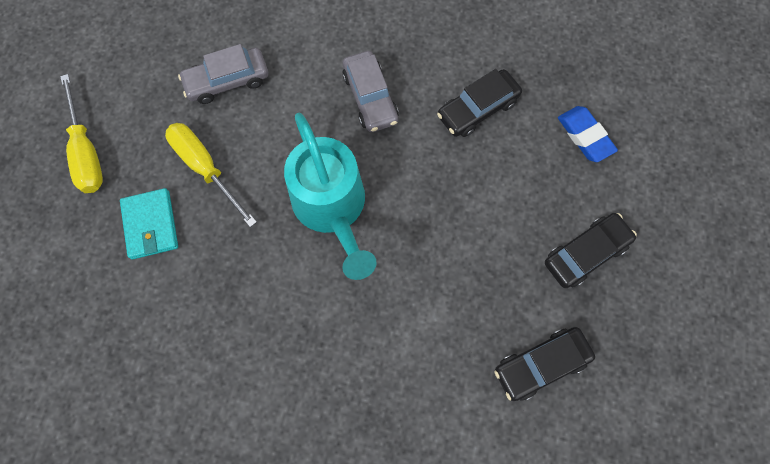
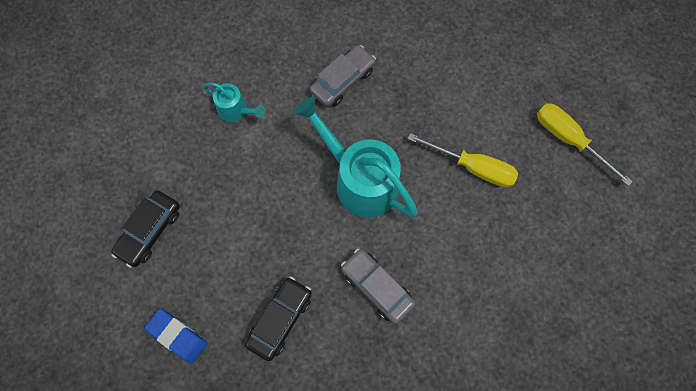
camera: 155 degrees right, 0 degrees up
turquoise wallet [120,188,178,259] -> none
grey car [178,44,268,104] -> grey car moved to [310,45,376,107]
black car [494,327,595,401] -> none
none -> turquoise watering can [204,82,265,122]

